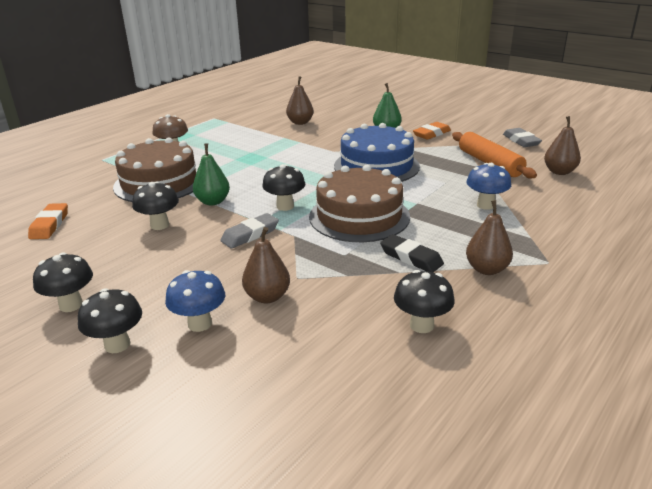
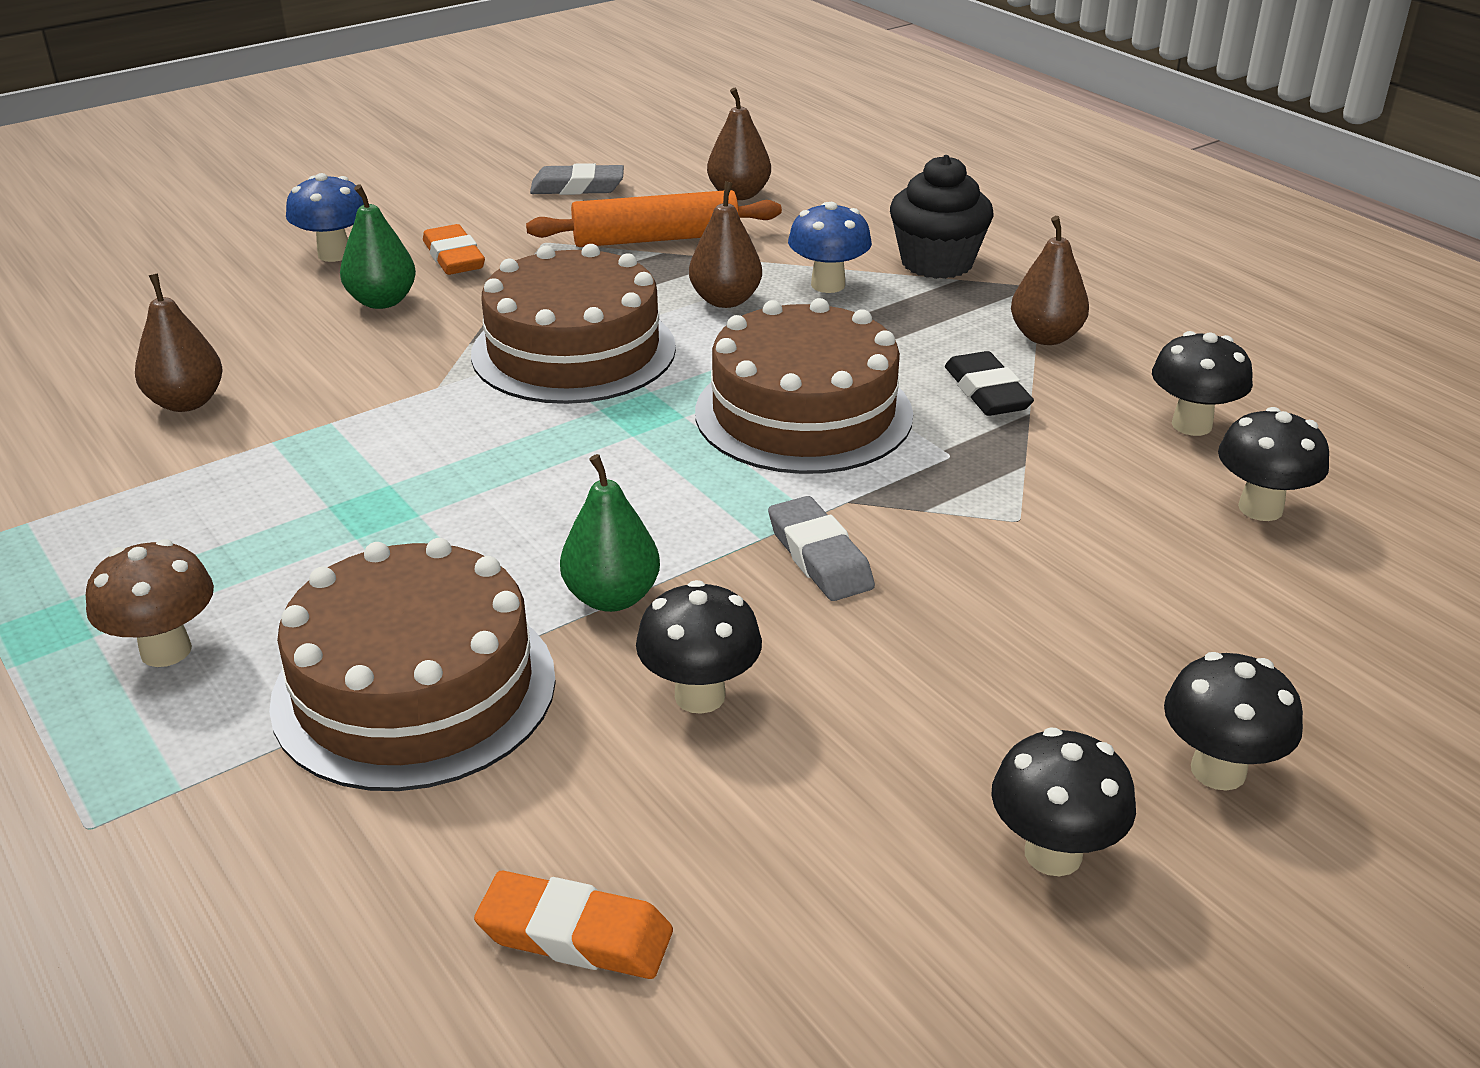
camera: 75 degrees left, 5 degrees up
blue mushroom [165,270,225,332] -> blue mushroom moved to [286,173,364,262]
brown pear [242,227,290,304] -> brown pear moved to [689,181,762,308]
black mushroom [262,164,305,211] -> black mushroom moved to [1218,407,1329,521]
blue cake [334,123,420,182] -> brown cake [471,244,676,404]
black eraser [380,234,444,272] -> black eraser turned 75 degrees counterclockwise [945,351,1034,416]
none -> black cupcake [890,155,994,279]

